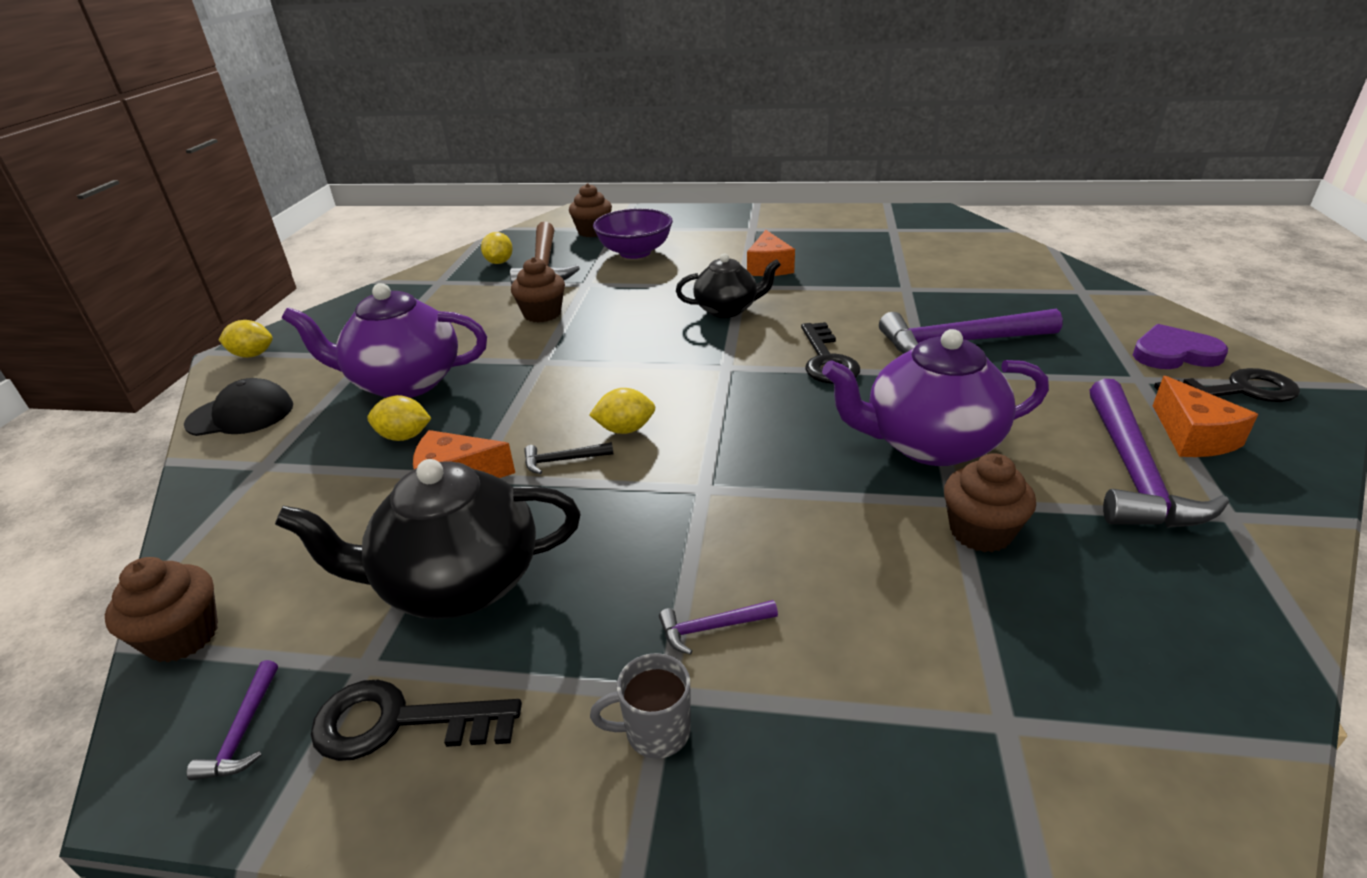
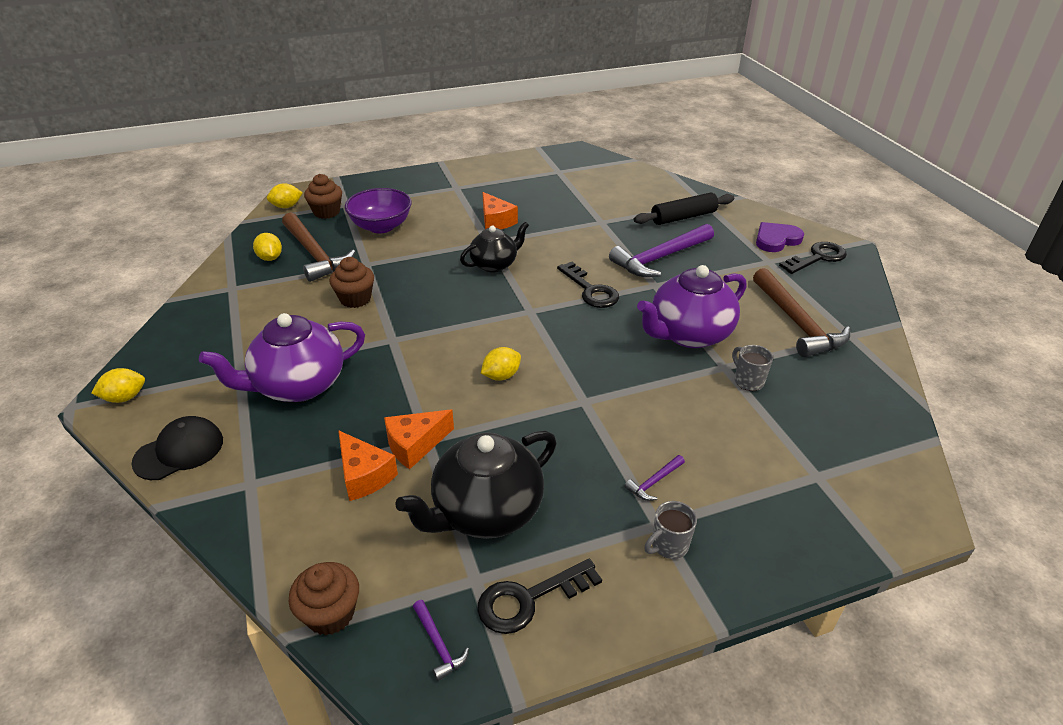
camera: 30 degrees left, 5 degrees up
yellow lemon [367,395,431,441] -> yellow lemon moved to [267,183,303,208]
black hammer [524,442,613,474] -> none
brown cupcake [944,453,1036,552] -> grey mug [732,345,773,391]
purple hammer [1090,379,1229,528] -> brown hammer [753,268,850,357]
orange cheese [1153,376,1258,457] -> orange cheese moved to [338,430,398,501]
none -> black rolling pin [634,193,734,225]

